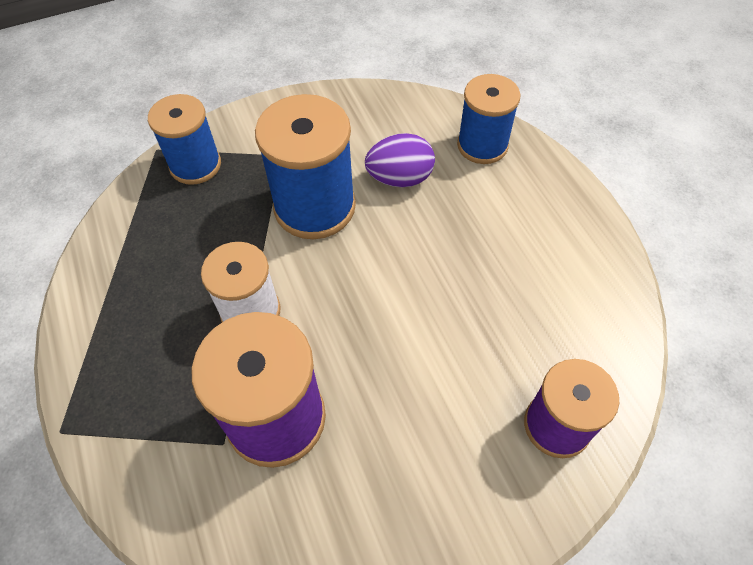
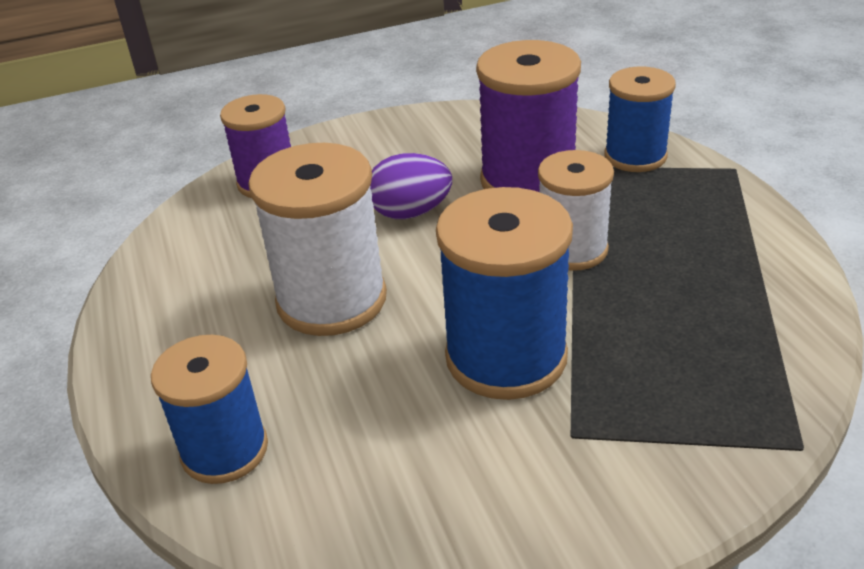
camera: 175 degrees left, 20 degrees down
blue spool [148,94,221,185] -> blue spool moved to [605,67,676,172]
purple egg [365,133,435,187] -> purple egg moved to [370,153,452,219]
none -> white spool [248,143,387,336]

